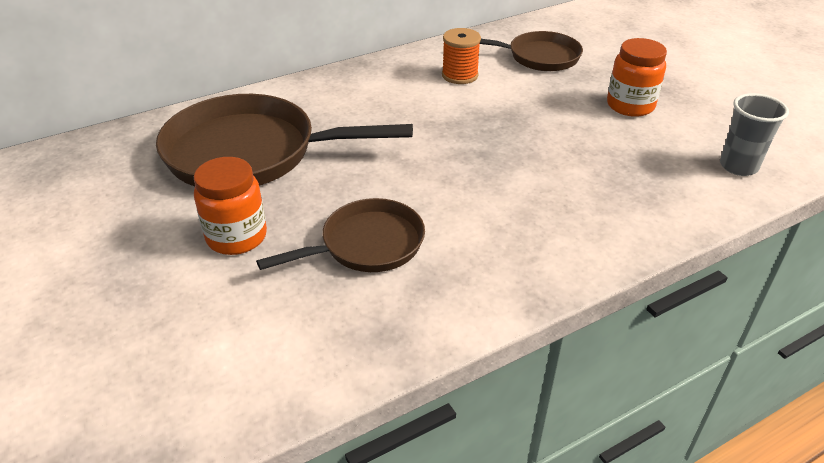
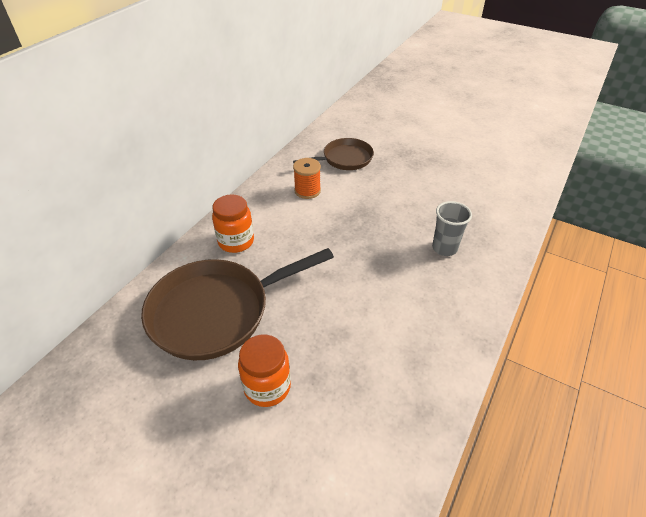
camera: 30 degrees left, 5 degrees up
brown pan [256,198,425,272] -> none
orange jar [607,38,667,117] -> orange jar moved to [212,195,254,253]
grey cup [720,93,789,176] -> grey cup moved to [432,201,472,256]

